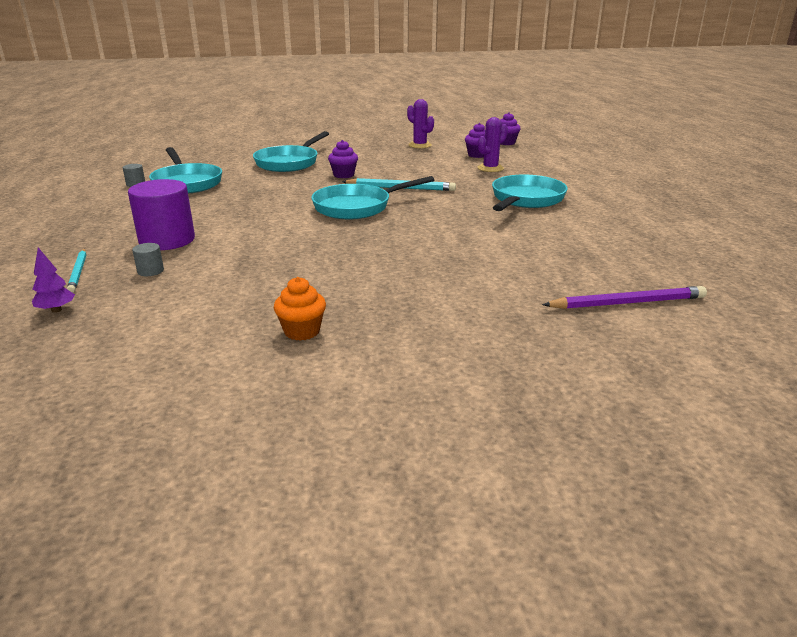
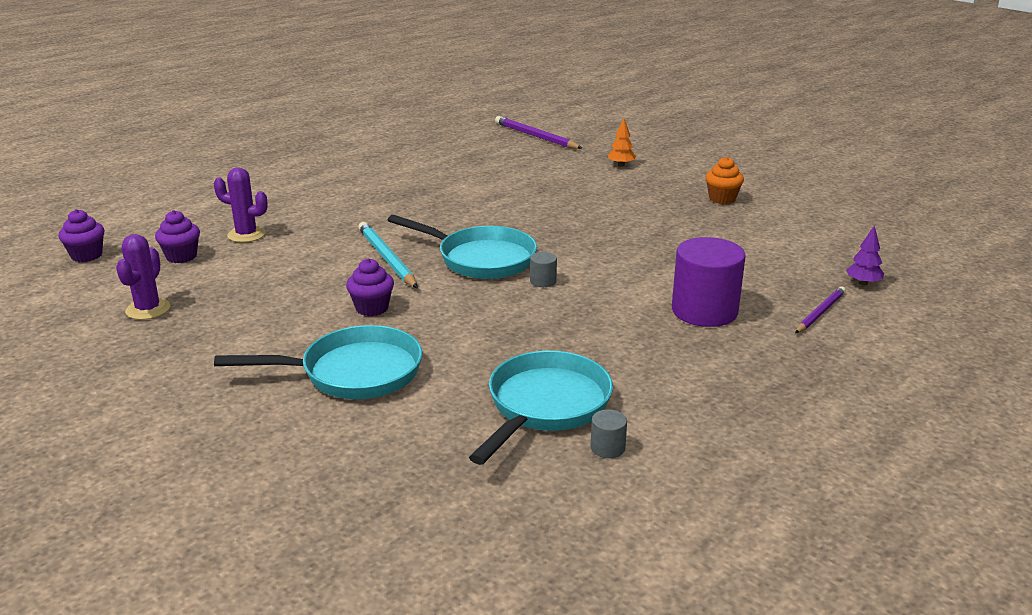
camera: 125 degrees left, 0 degrees up
turquoise pencil [67,249,86,293] -> purple pencil [795,286,846,333]
grey cylinder [132,243,164,276] -> grey cylinder moved to [530,252,557,287]
turquoise pan [492,174,568,211] -> none
none -> orange tree [608,118,636,167]

